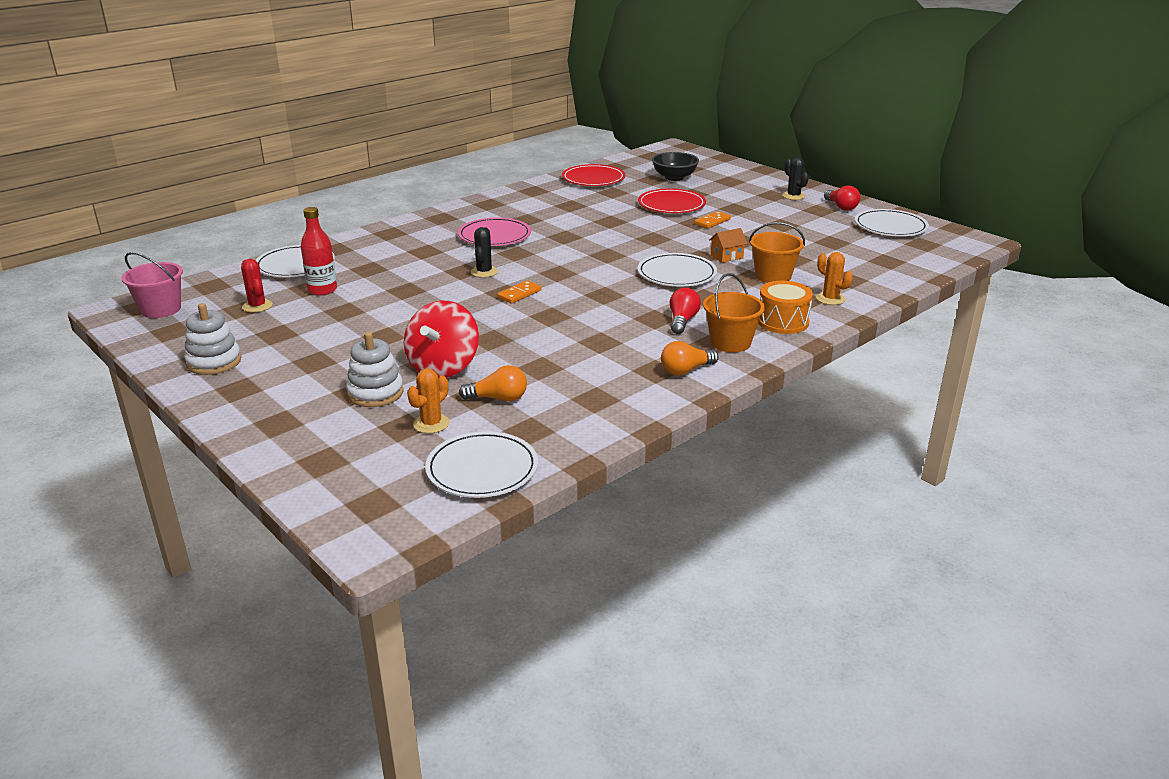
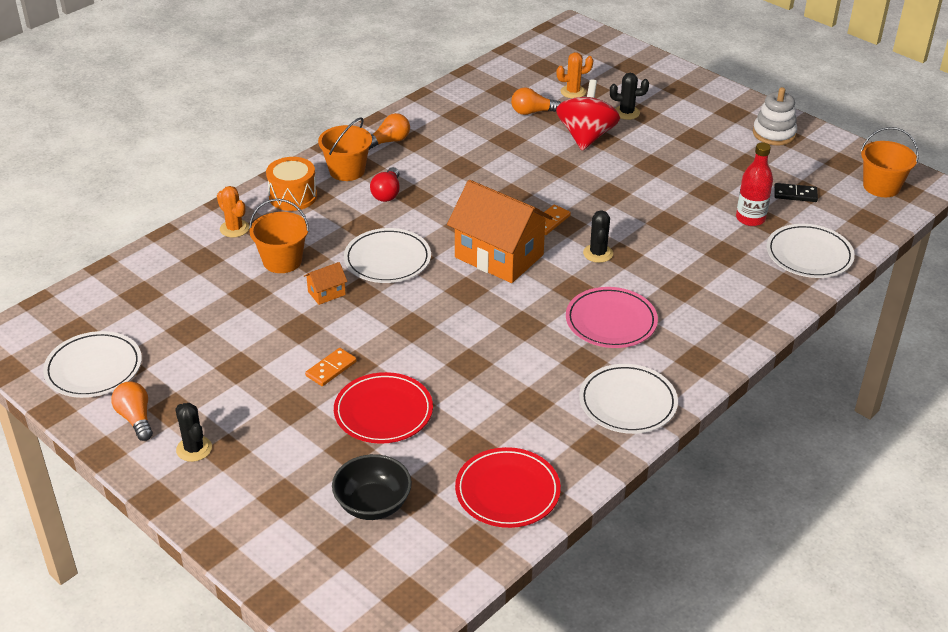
camera: 175 degrees right, 10 degrees up
pink bucket [121,252,183,318] -> orange bucket [861,127,919,197]
red cactus [241,259,273,313] -> black domino [774,183,818,202]
white stacking toy [346,332,404,407] -> black cactus [610,73,649,120]
orange cactus [407,369,450,434] -> orange cactus turned 45 degrees clockwise [557,52,593,98]
white plate [425,431,538,498] -> white plate moved to [579,364,678,434]
red light bulb [824,185,860,211] -> orange light bulb [112,382,153,441]
none -> orange house [447,180,553,283]

